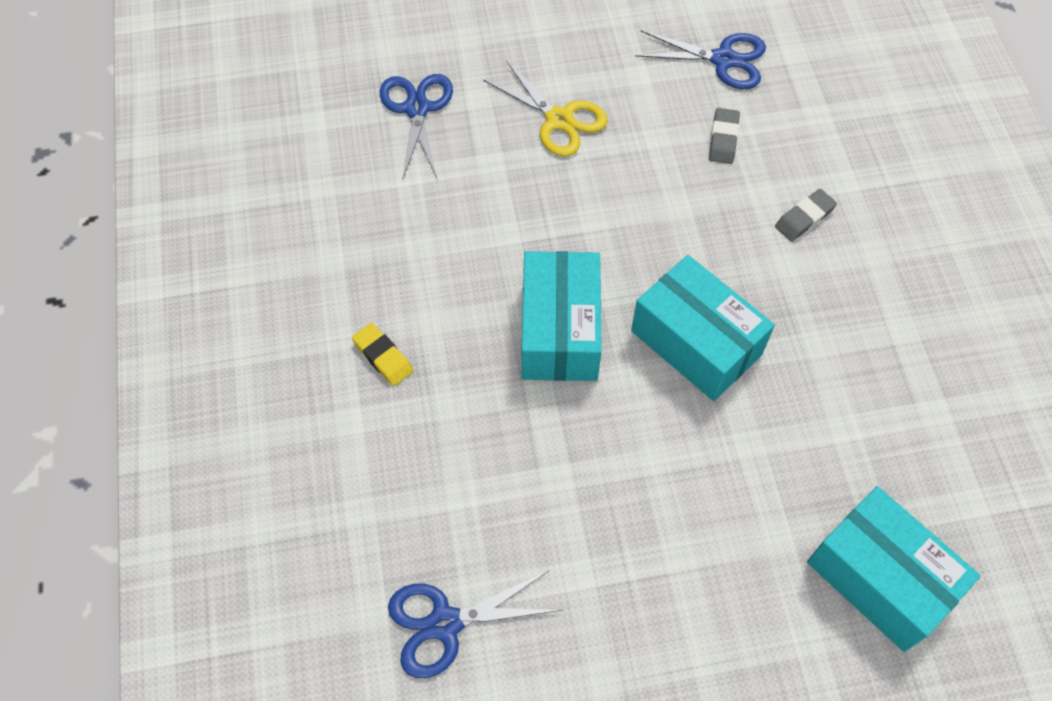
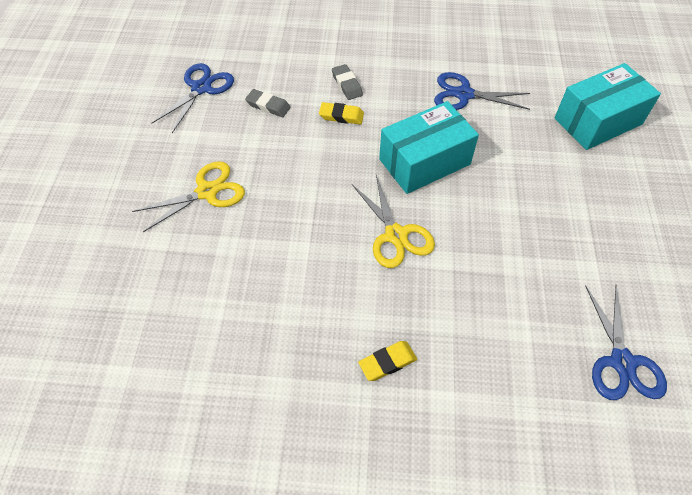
camera: 75 degrees left, 5 degrees down
blue scissors [380,74,453,181] -> blue scissors moved to [434,72,530,110]
turquoise box [522,251,602,381] -> yellow scissors [352,175,435,268]
none -> yellow eraser [319,102,364,124]

